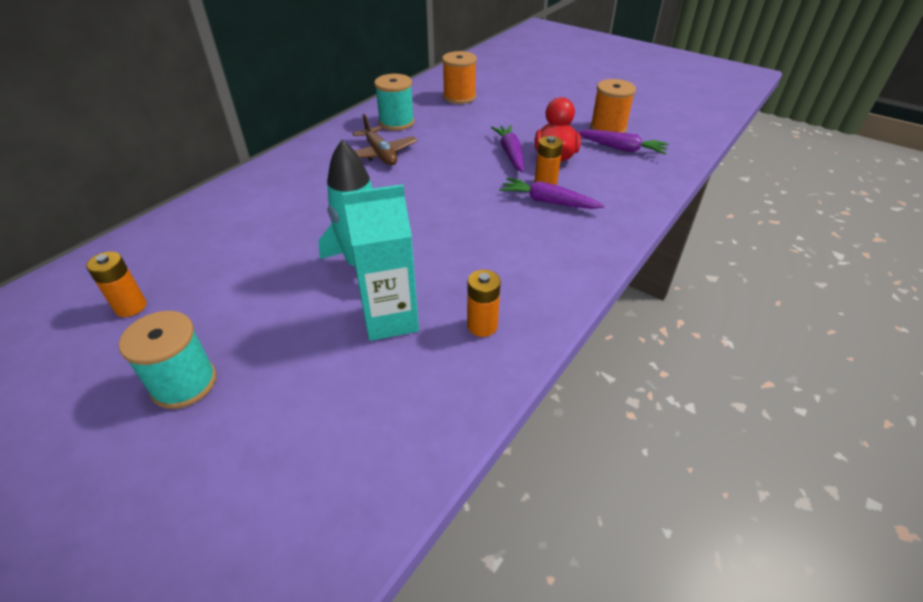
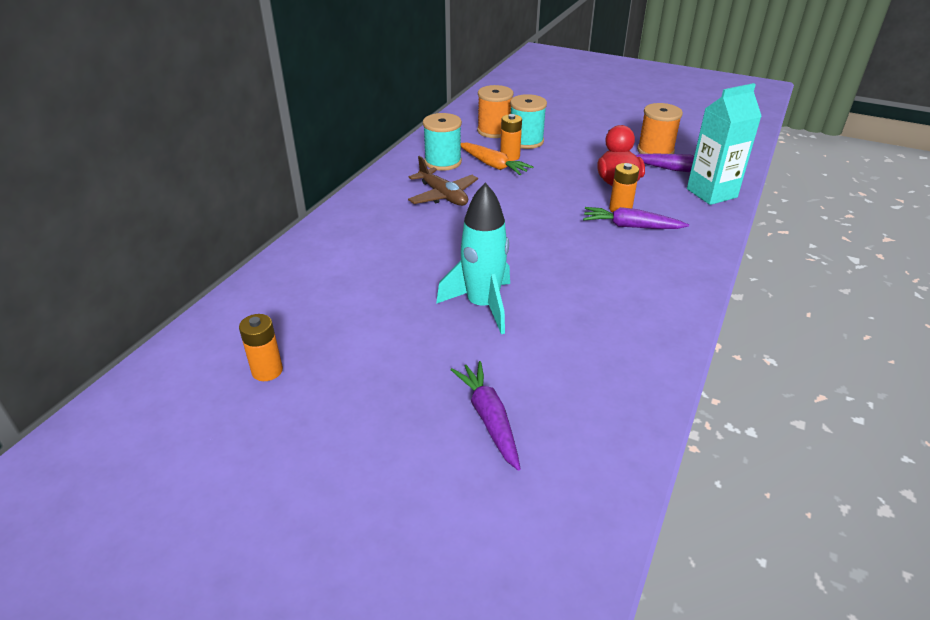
camera: 10 degrees left, 5 degrees down
turquoise spool [119,311,217,409] -> turquoise spool moved to [510,94,547,149]
turquoise carton [342,184,419,341] -> turquoise carton moved to [687,83,762,205]
orange battery [467,270,501,337] -> orange battery moved to [500,114,522,161]
purple carrot [491,125,524,173] -> purple carrot moved to [451,361,520,471]
none -> orange carrot [461,143,533,175]

